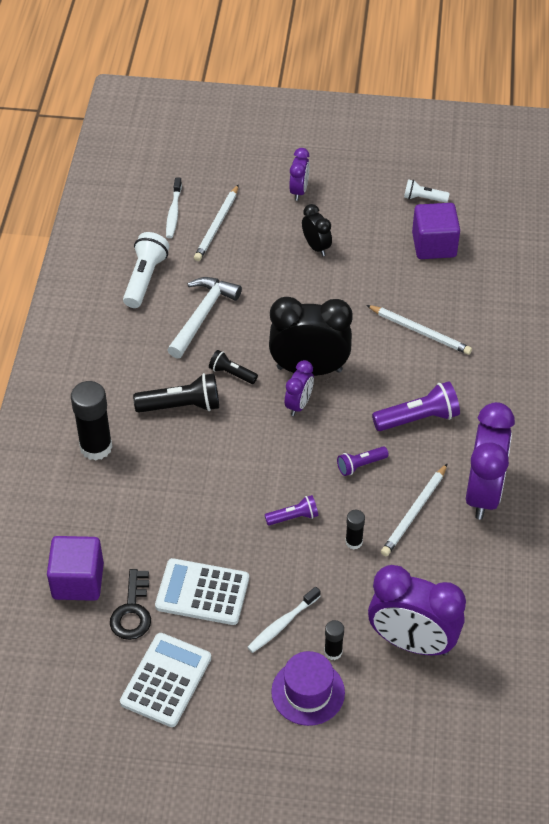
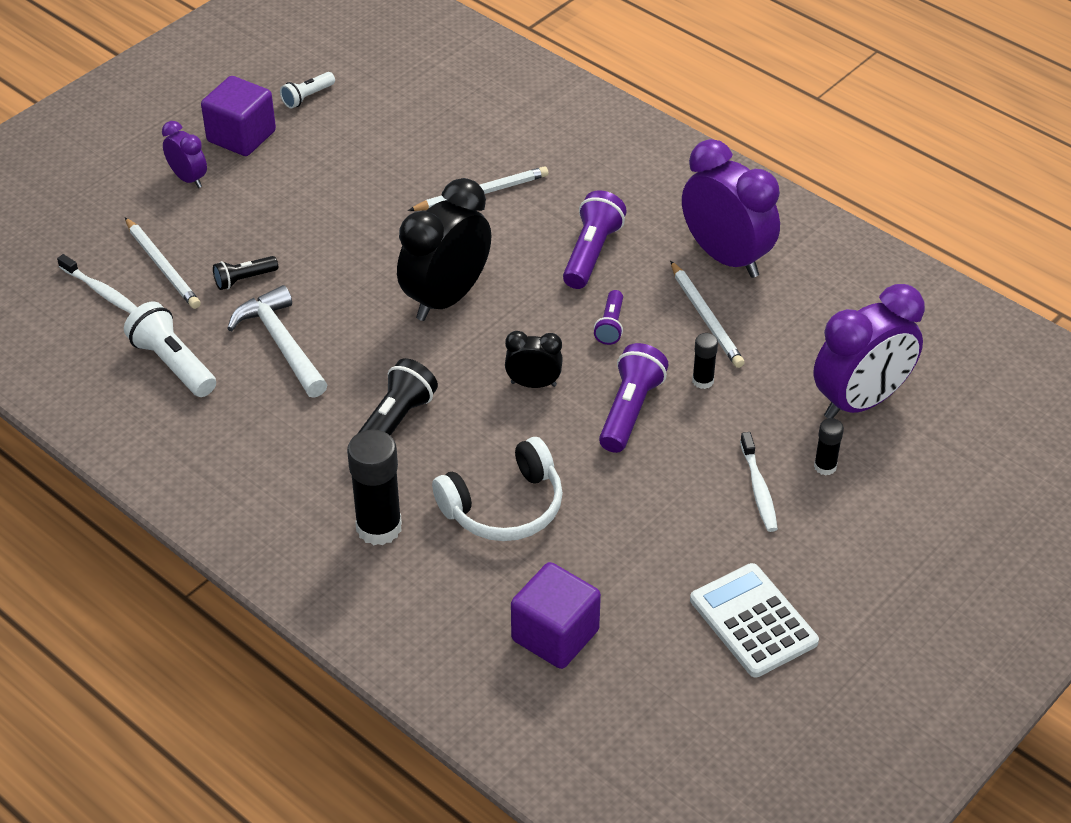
camera: 55 degrees left, 5 degrees down
black key [110,569,151,640] -> none
white calculator [155,558,249,625] -> none
black flashlight [209,350,258,384] -> black flashlight moved to [213,256,278,290]
purple flashlight [265,495,318,525] -> purple flashlight [599,343,669,453], size x1.70
purple hat [271,651,345,726] -> none
purple clock [285,360,314,416] -> none
black clock [302,204,332,256] -> black clock moved to [505,331,563,388]
purple cube [412,203,460,259] -> purple cube moved to [201,76,276,156]
none -> white headphones [432,437,563,541]

